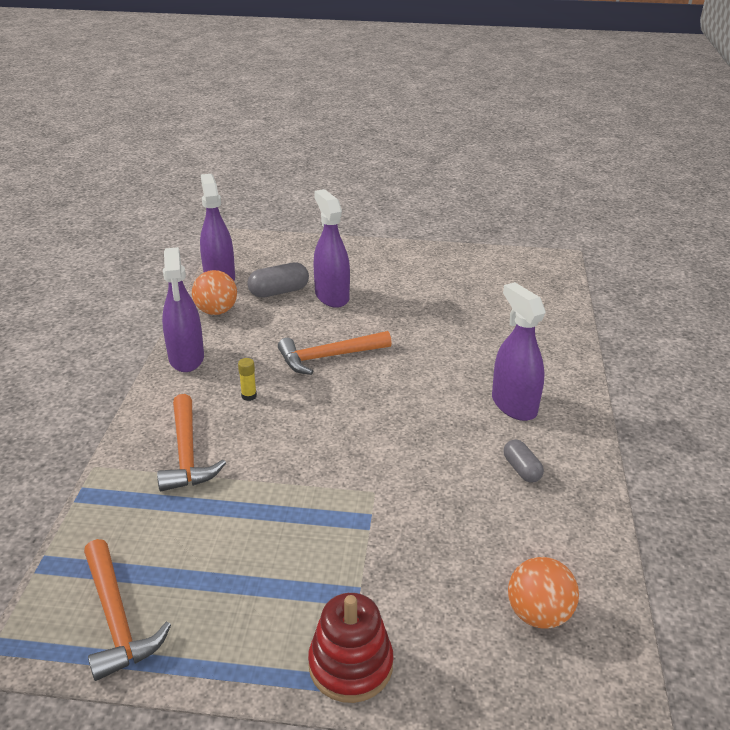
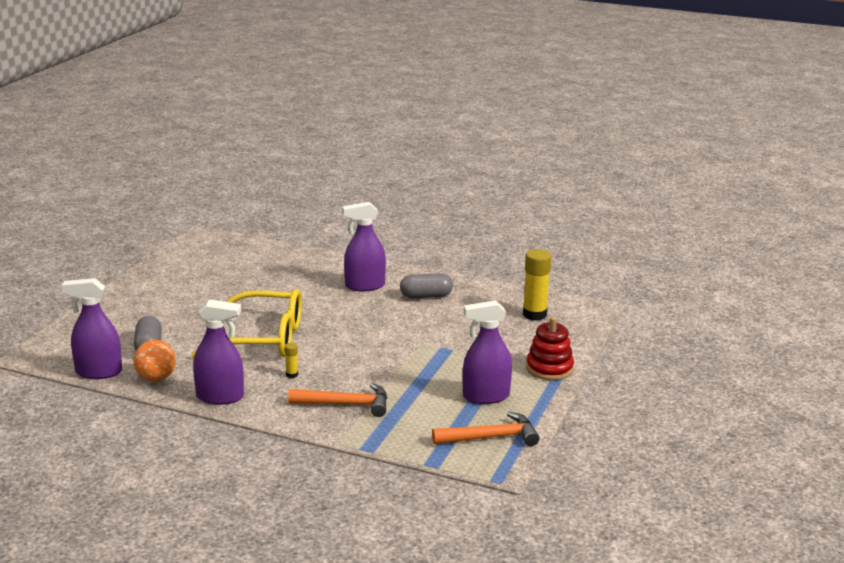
camera: 75 degrees left, 10 degrees down
orange hammer [278,331,392,375] -> yellow glasses [191,289,302,358]
purple spray bottle [314,189,350,308] -> purple spray bottle moved to [463,300,512,404]
grey capsule [503,439,544,483] -> grey capsule [400,273,453,298], size x1.55
orange ball [508,557,579,629] -> yellow glue stick [523,249,551,320]

